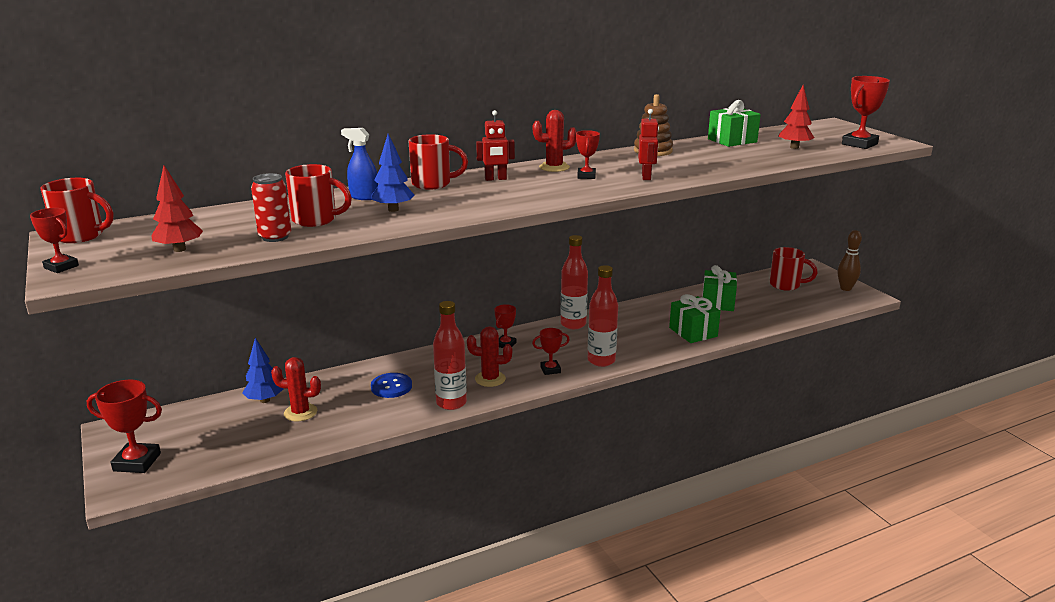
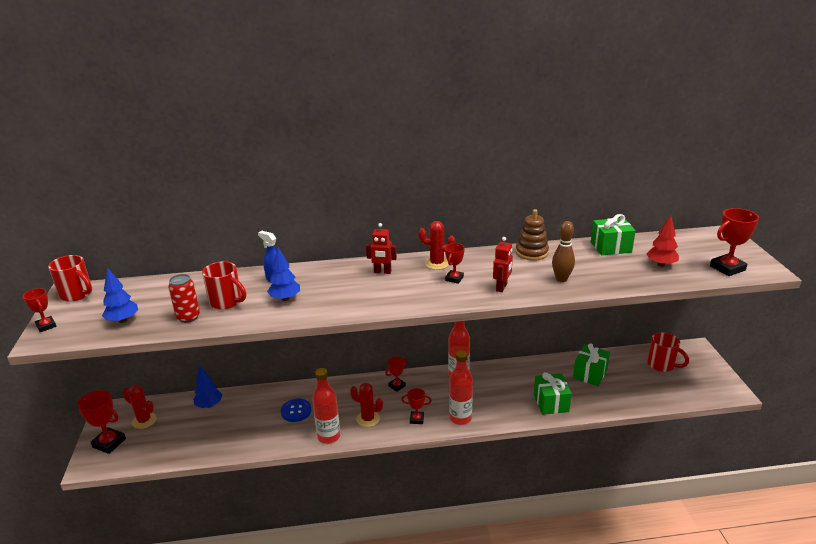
camera: 20 degrees right, 5 degrees up
red tree [151,165,203,252] -> blue tree [102,267,138,323]
red cactus [271,357,321,421] -> red cactus moved to [123,385,156,429]
red mug [409,134,468,190] -> none
brown bowling pin [838,230,862,291] -> brown bowling pin moved to [552,221,575,282]

